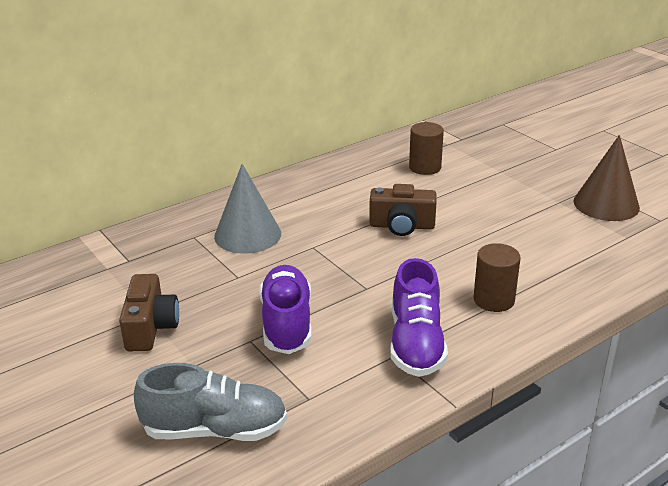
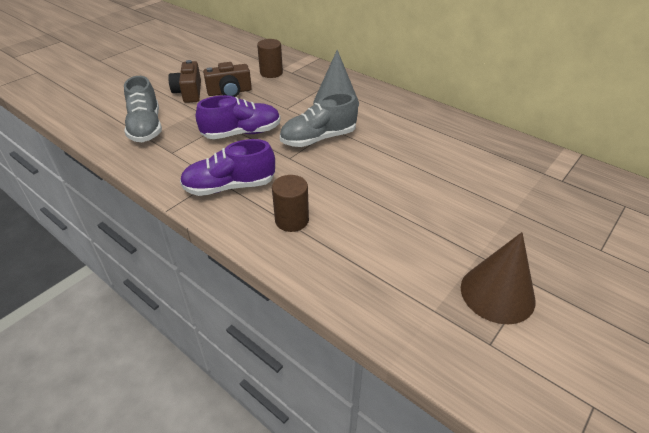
camera: 75 degrees right, 10 degrees up
brown camera [369,184,437,236] -> brown camera moved to [168,60,201,103]
brown cylinder [409,122,444,175] -> brown cylinder moved to [257,39,283,78]
none -> grey shoe [280,93,358,147]

